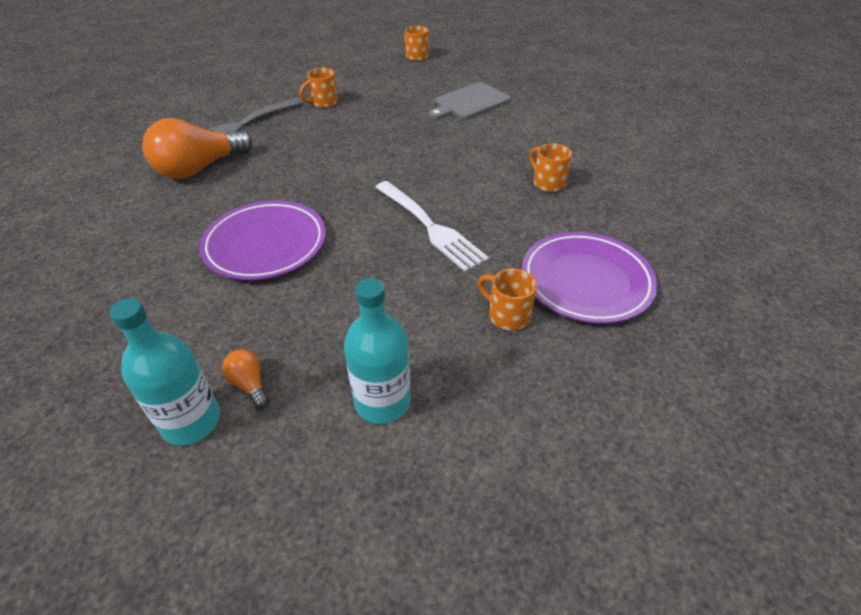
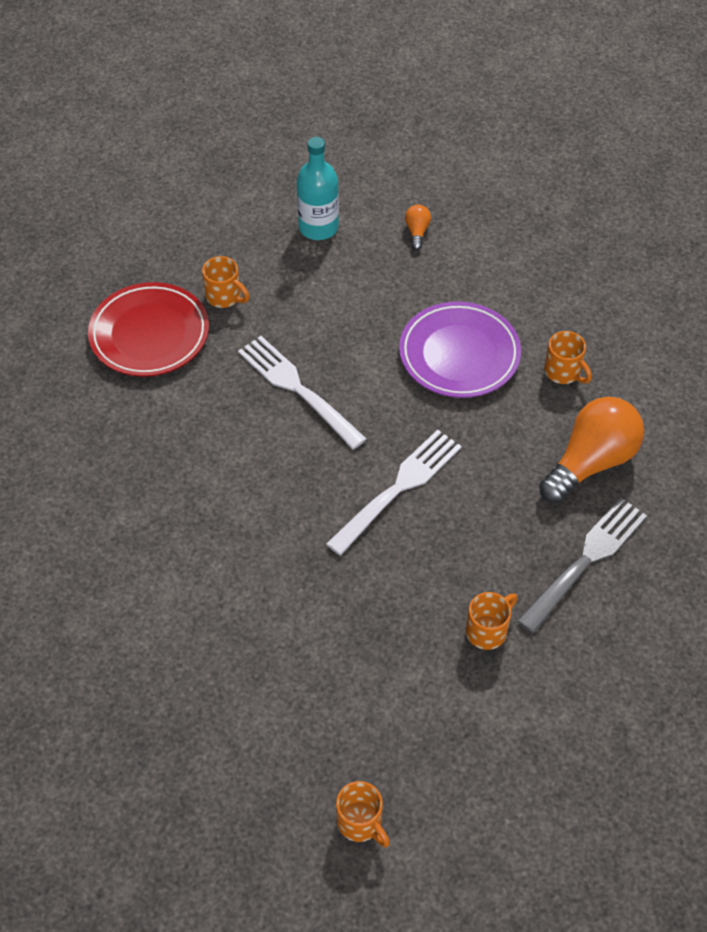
camera: 175 degrees right, 10 degrees up
turquoise bottle [109,298,220,445] -> none
orange light bulb [222,349,269,408] -> orange light bulb turned 135 degrees counterclockwise [405,205,431,250]
grey cutting board [429,82,511,119] -> none
purple plate [522,232,658,324] -> red plate [88,282,209,377]
orange mug [529,143,572,192] -> orange mug moved to [544,331,592,384]
none -> white fork [326,430,462,555]

